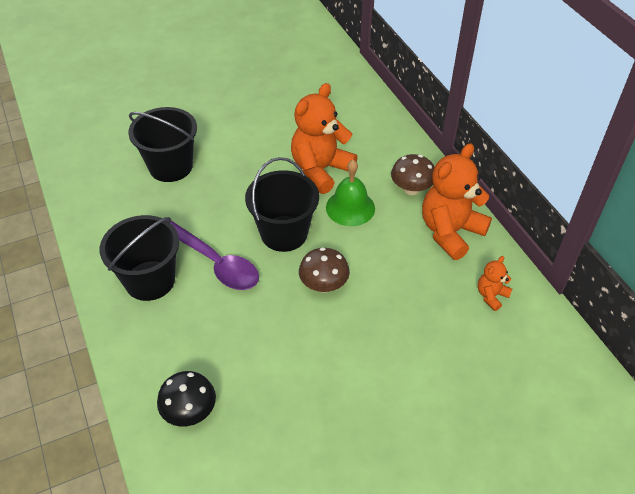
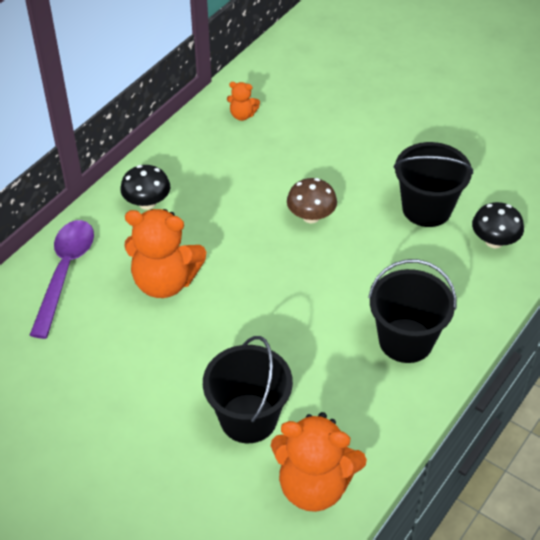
camera: 120 degrees left, 0 degrees up
purple spoon [167,220,259,290] -> purple spoon moved to [30,220,94,339]
black bucket [245,157,319,252] -> black bucket moved to [393,142,473,227]
green bell [326,160,375,226] -> none
brown mushroom [391,154,434,195] -> black mushroom [120,165,170,210]
orange teddy bear [422,143,492,260] -> orange teddy bear moved to [271,412,367,512]

